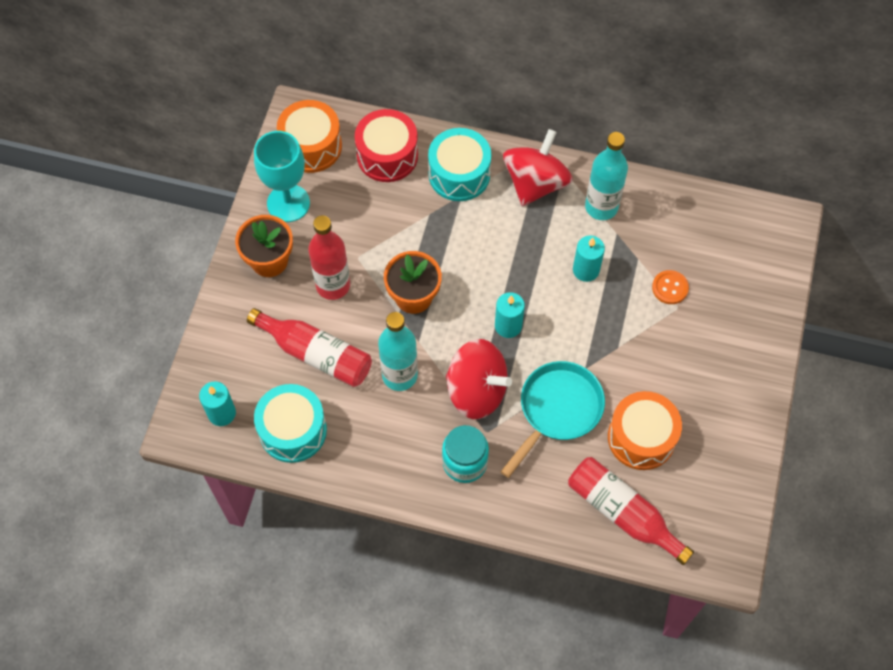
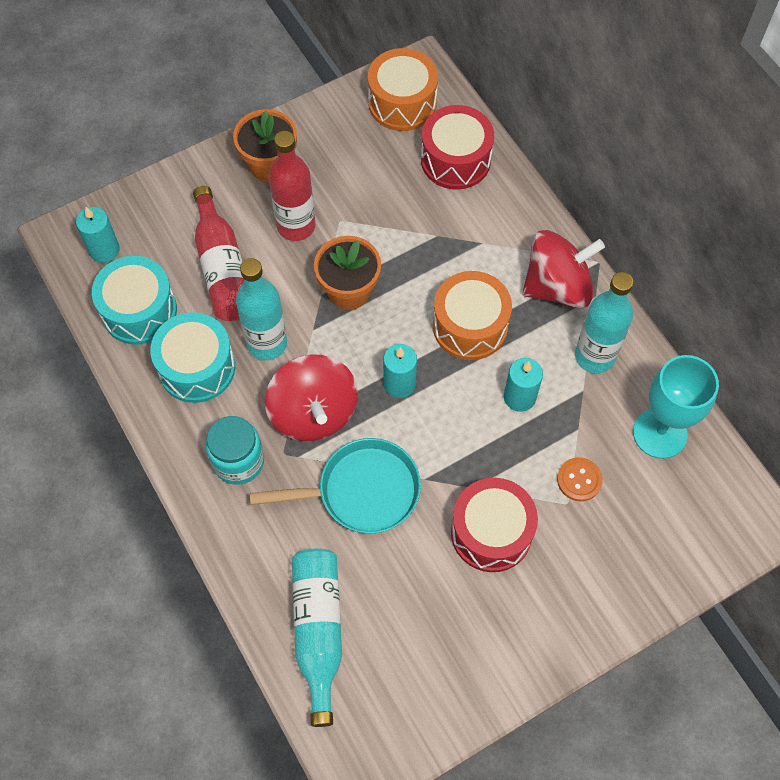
camera: 45 degrees right, 0 degrees up
turquoise goblet [254,131,310,222] -> turquoise goblet moved to [633,355,719,459]
turquoise drum [428,128,492,201] -> turquoise drum moved to [150,312,235,403]
red bottle [568,457,694,565] -> turquoise bottle [292,548,342,727]
orange drum [608,391,682,470] -> orange drum moved to [433,271,512,360]
none -> red drum [451,478,538,572]

